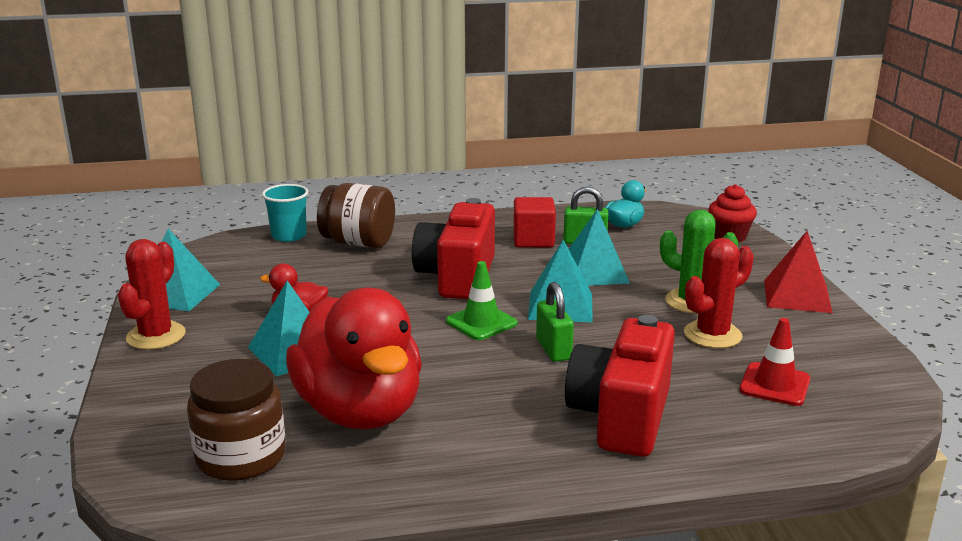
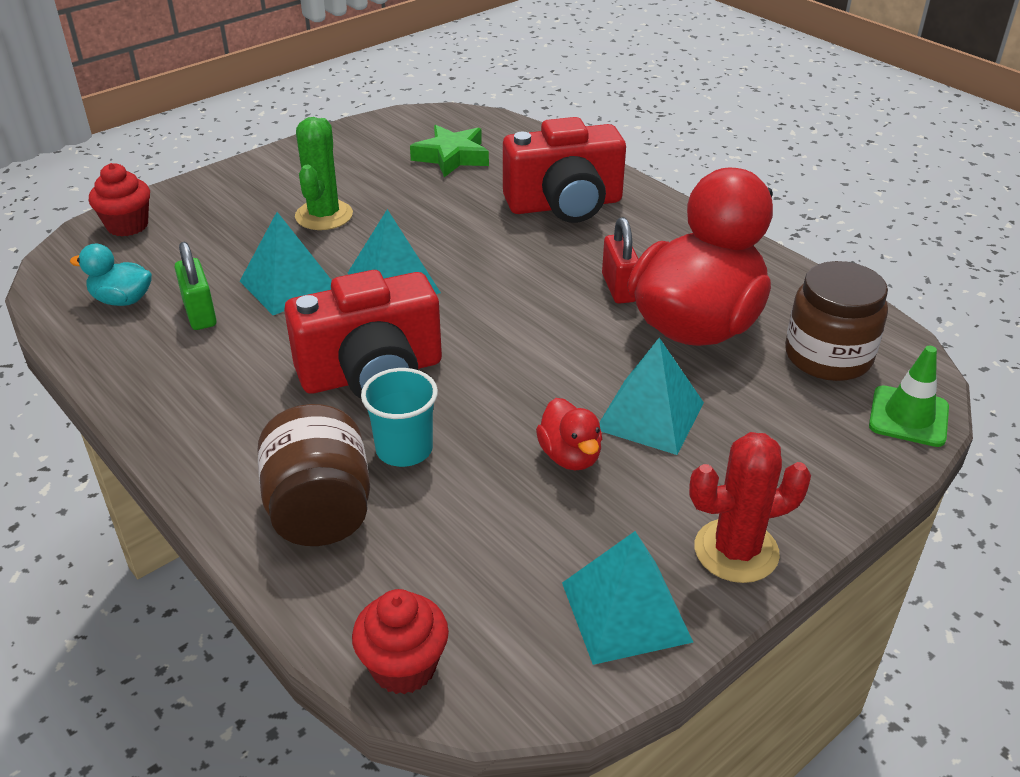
camera: 120 degrees left, 15 degrees up
turquoise cup [262,184,308,242] -> turquoise cup moved to [361,368,438,467]
green traffic cone [446,261,517,340] -> green traffic cone moved to [869,346,949,447]
red cube [513,197,556,247] -> none
green padlock [536,282,574,362] -> none
red cactus [684,238,754,348] -> none
red traffic cone [739,318,810,406] -> green star [410,125,489,177]
red pyramid [764,231,833,313] -> none
none -> red cupcake [352,589,449,694]
none -> red padlock [602,217,638,304]

